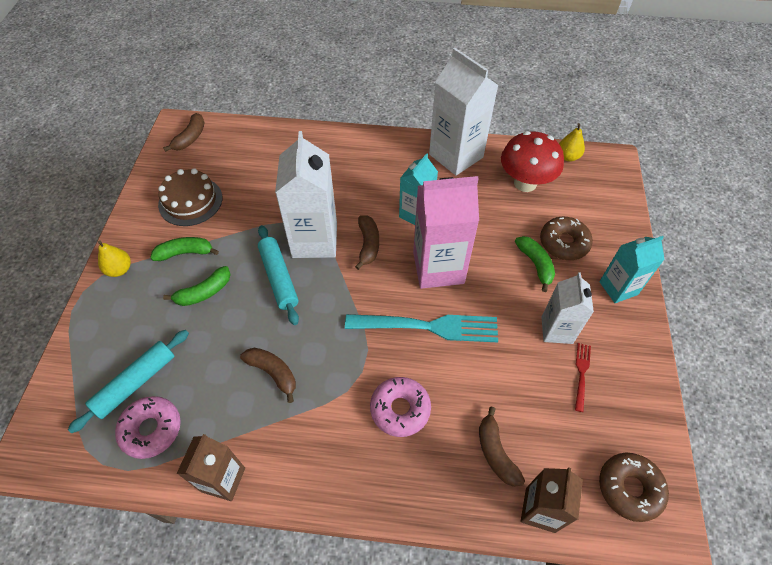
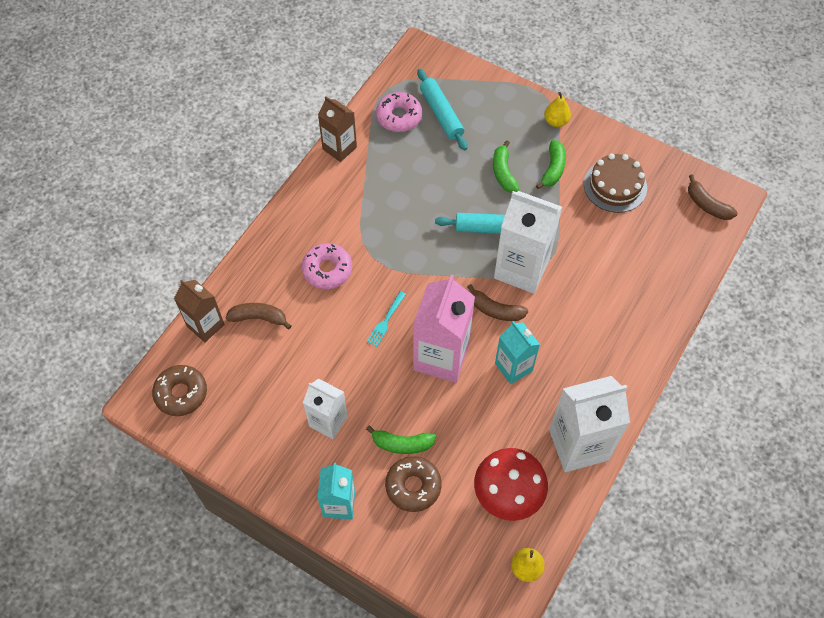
camera: 115 degrees right, 5 degrees up
brown banana [240,348,296,403] -> none
turquoise fork [345,314,498,343] -> turquoise fork [367,291,406,347], size x0.46
red fork [575,343,591,412] -> none

